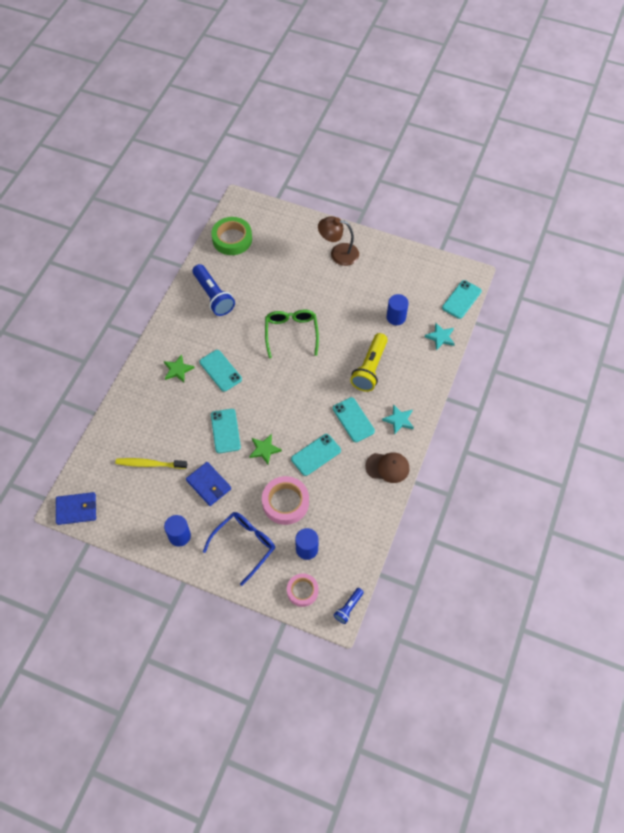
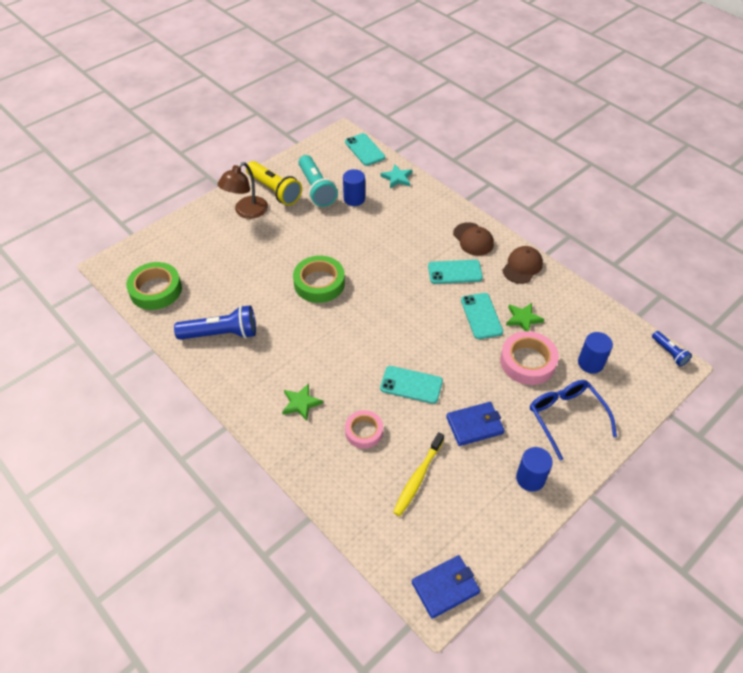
camera: 65 degrees left, 10 degrees down
blue wallet [56,492,96,525] -> blue wallet turned 45 degrees clockwise [412,555,480,619]
turquoise phone [199,350,242,392] -> none
green star [249,434,282,464] -> green star moved to [506,303,544,331]
green glasses [265,310,319,358] -> green tape [293,256,345,303]
pink tape [287,573,318,607] -> pink tape moved to [345,410,383,449]
yellow flashlight [350,333,388,392] -> yellow flashlight moved to [246,161,302,205]
turquoise star [382,404,414,434] -> brown cap [453,222,494,256]
none -> turquoise flashlight [299,155,338,207]

